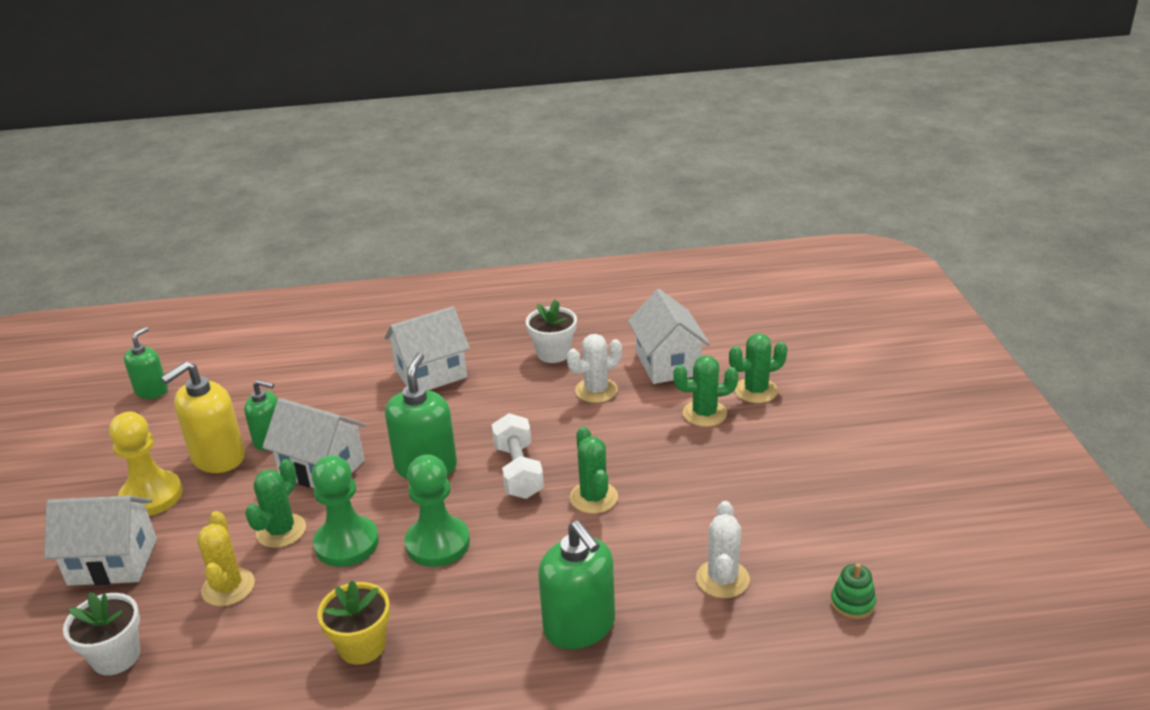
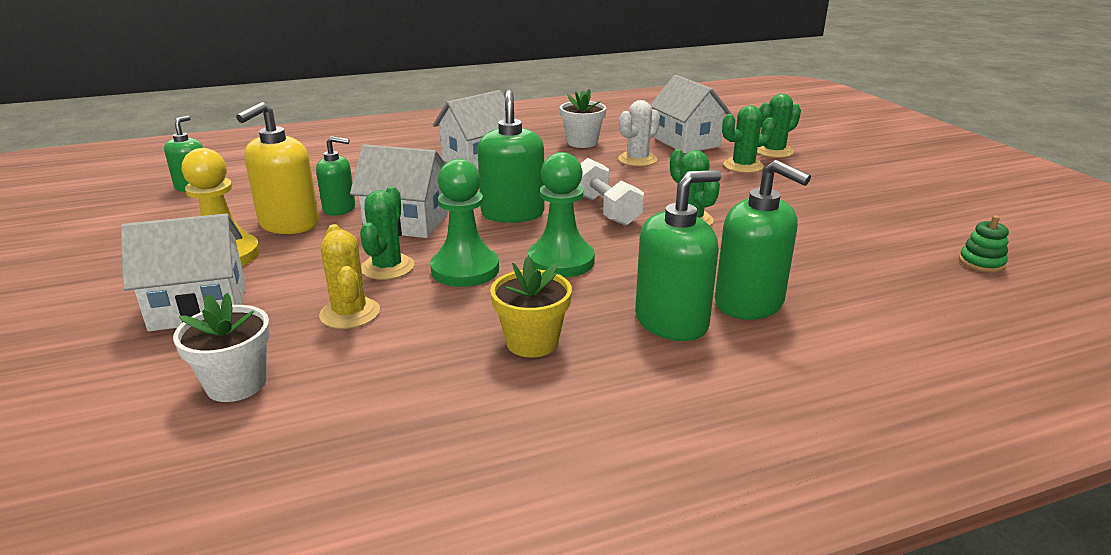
camera: 15 degrees left, 5 degrees down
white cactus [696,501,750,598] -> none
none -> green soap dispenser [635,170,721,341]

